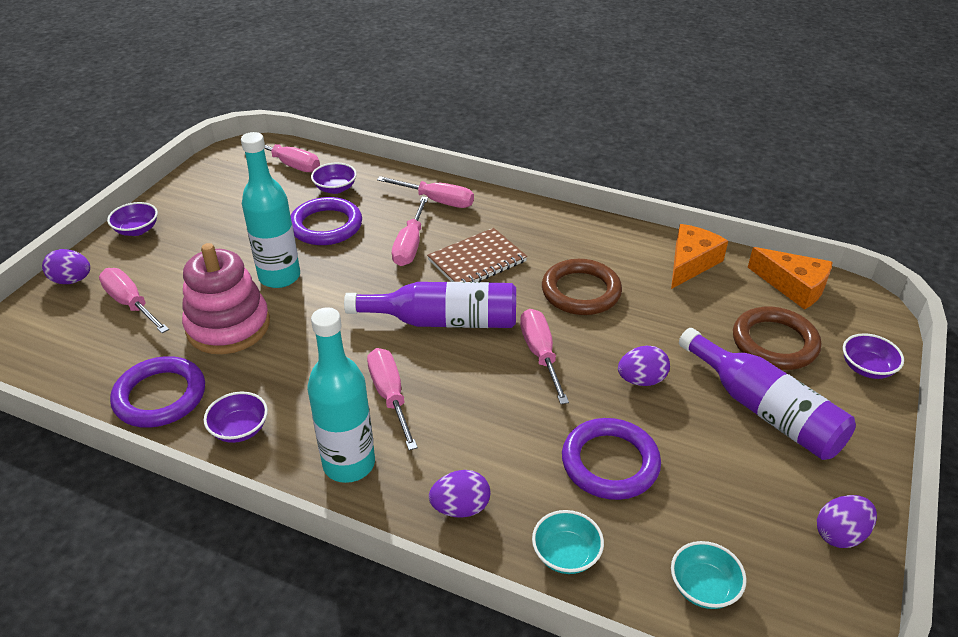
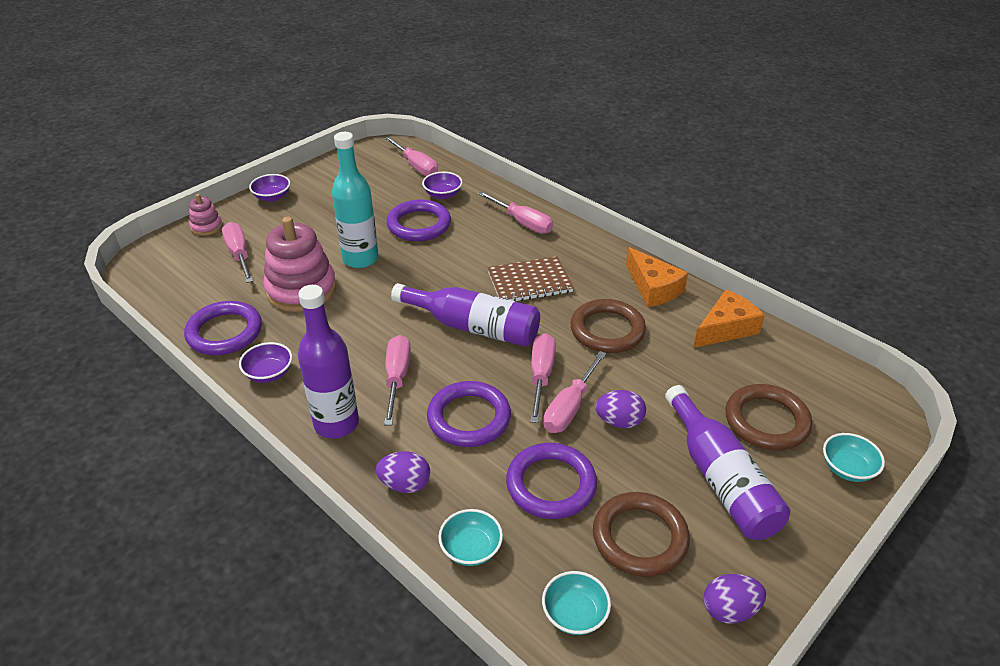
camera: 20 degrees right, 0 degrees up
purple egg [42,249,90,284] -> pink stacking toy [189,194,223,236]
turquoise bottle [307,307,375,483] -> purple bottle [298,285,359,439]
pink screwdriver [392,197,428,266] -> pink screwdriver moved to [543,351,607,433]
orange cheese [748,247,833,310] -> orange cheese moved to [626,247,688,307]
purple bowl [843,333,904,379] -> turquoise bowl [823,433,885,482]
none -> purple ring [427,381,511,447]
none -> brown ring [593,492,690,577]

